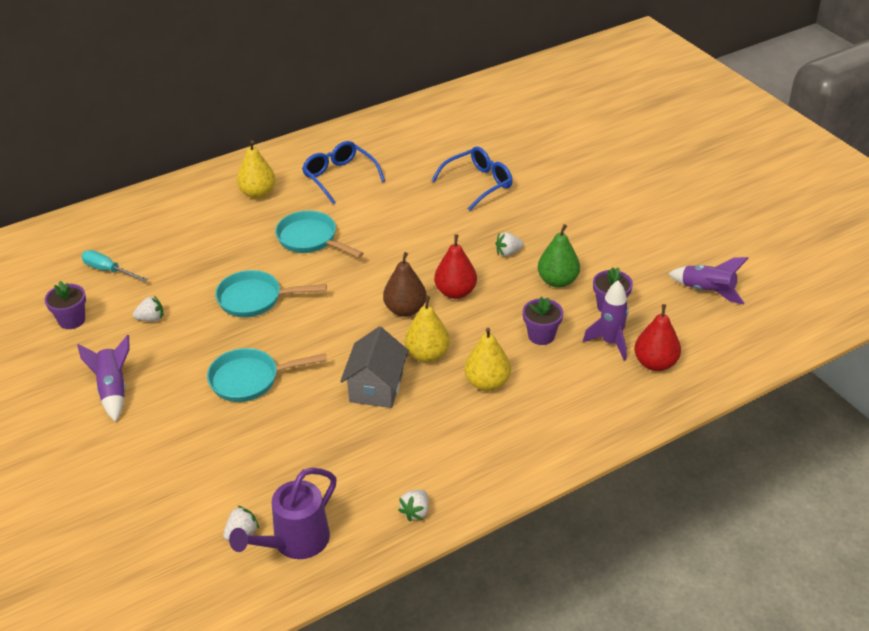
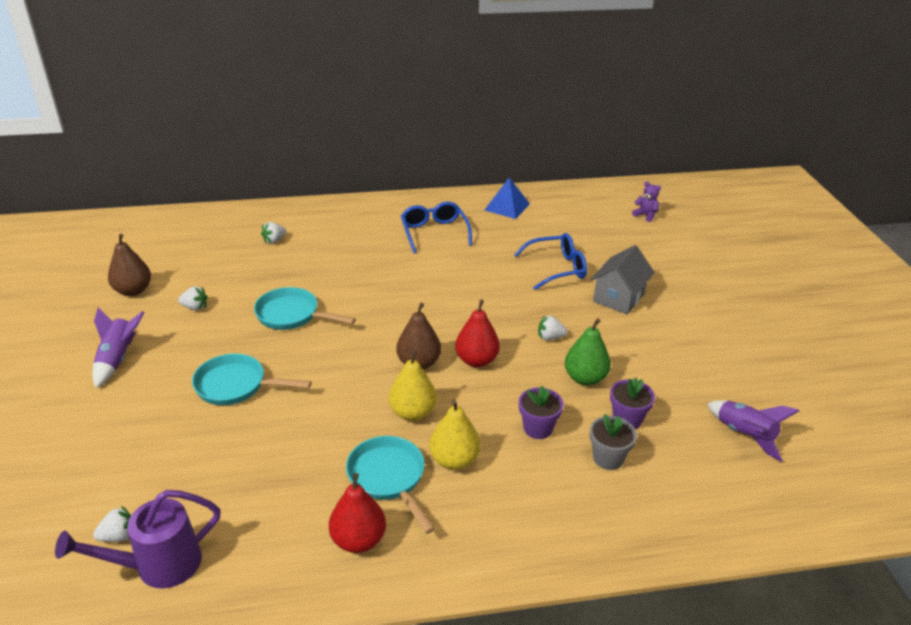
camera: 20 degrees right, 5 degrees down
purple flower pot [45,281,86,329] -> brown pear [108,234,151,296]
turquoise screwdriver [81,250,148,282] -> none
yellow pear [237,140,276,199] -> none
turquoise pan [275,211,364,258] -> turquoise pan moved to [346,436,435,534]
grey house [340,327,409,408] -> grey house moved to [590,245,655,315]
white strawberry [398,490,429,521] -> white strawberry moved to [261,222,286,243]
purple rocket [583,281,629,361] -> grey flower pot [590,414,637,470]
red pear [634,304,681,371] -> red pear moved to [329,473,386,553]
none -> blue pyramid [485,178,530,219]
none -> purple teddy bear [632,181,661,222]

